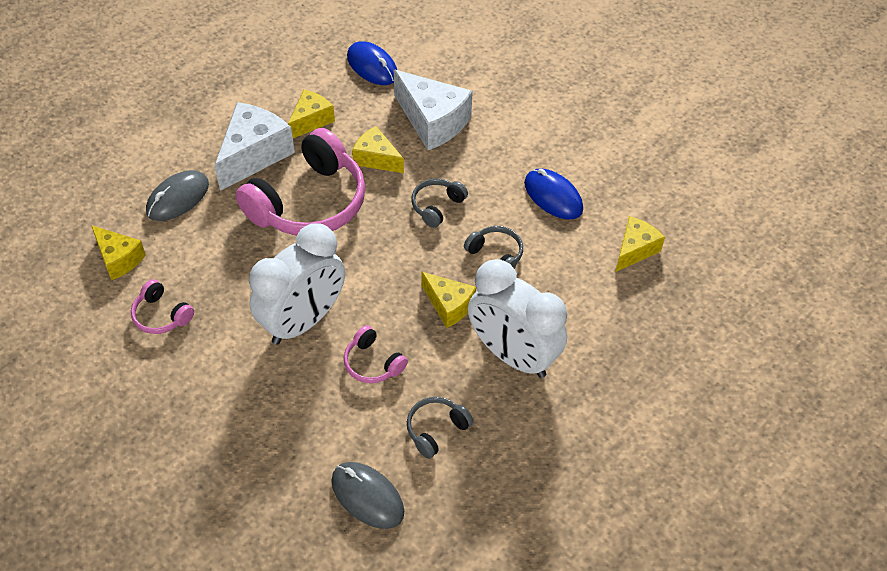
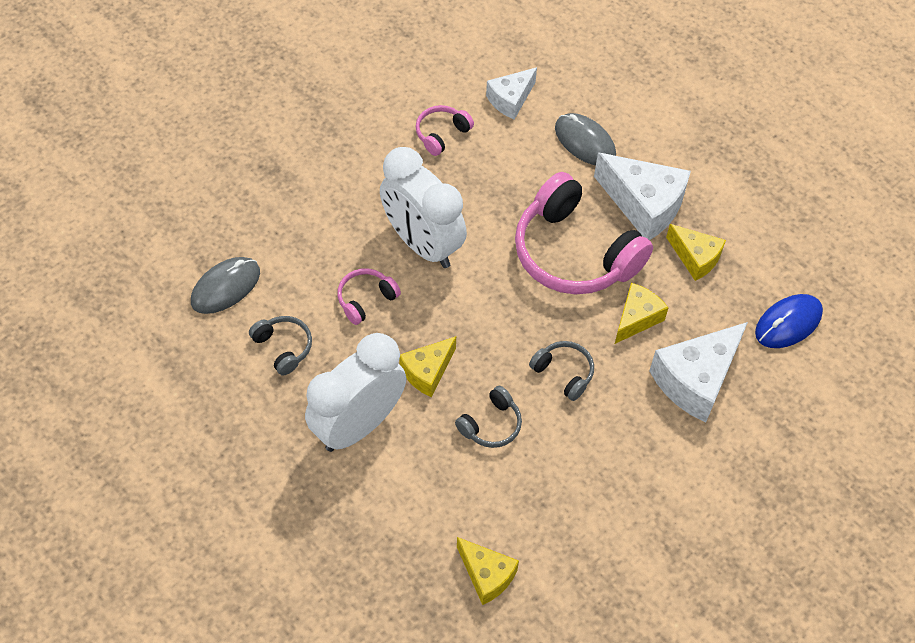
camera: 95 degrees right, 5 degrees up
yellow cheese [91,225,146,280] -> white cheese [486,67,537,120]
blue mouse [524,169,583,219] -> none

